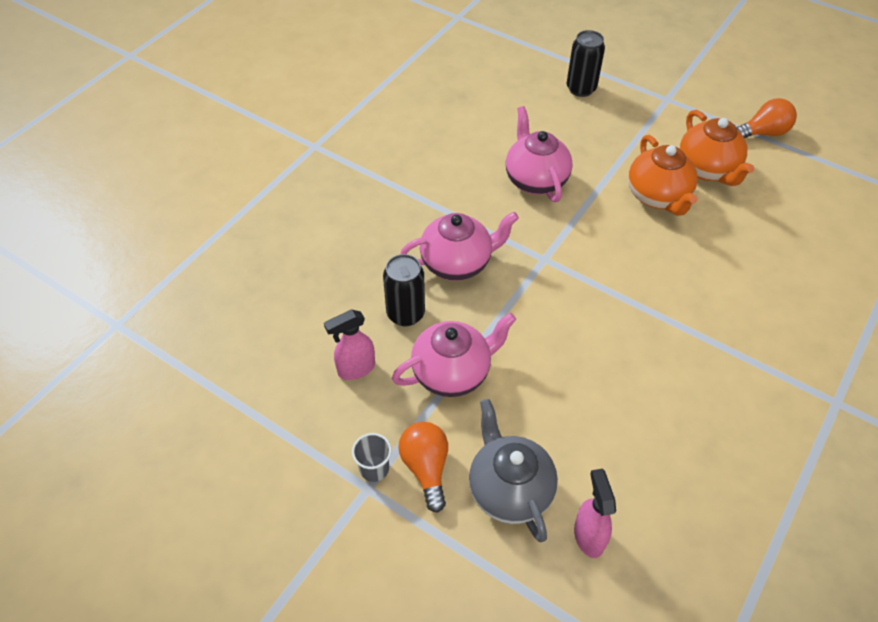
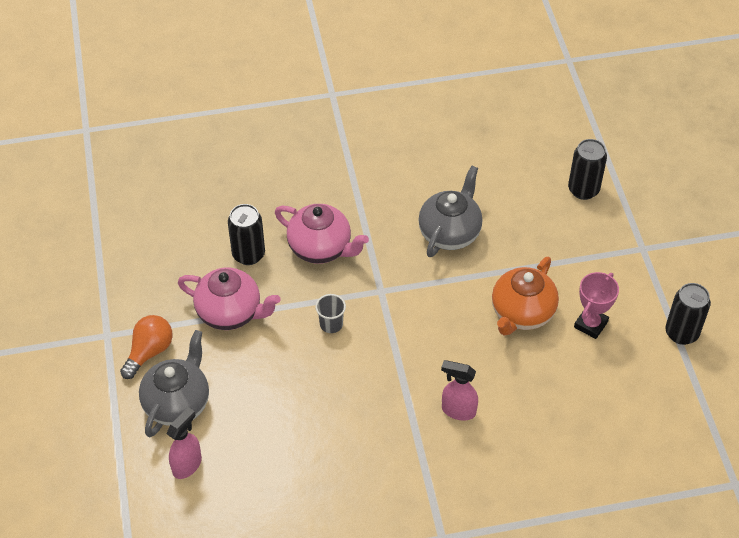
camera: 45 degrees right, 0 degrees up
pink spray bottle [324,310,375,380] -> pink spray bottle moved to [441,360,478,421]
grey cup [352,433,392,482] -> grey cup moved to [315,294,346,333]
pink teapot [506,106,572,202] -> grey teapot [418,166,482,257]
orange teapot [679,110,754,186] -> pink trophy [574,272,619,339]
orange light bulb [737,98,797,138] -> black can [665,283,711,345]

